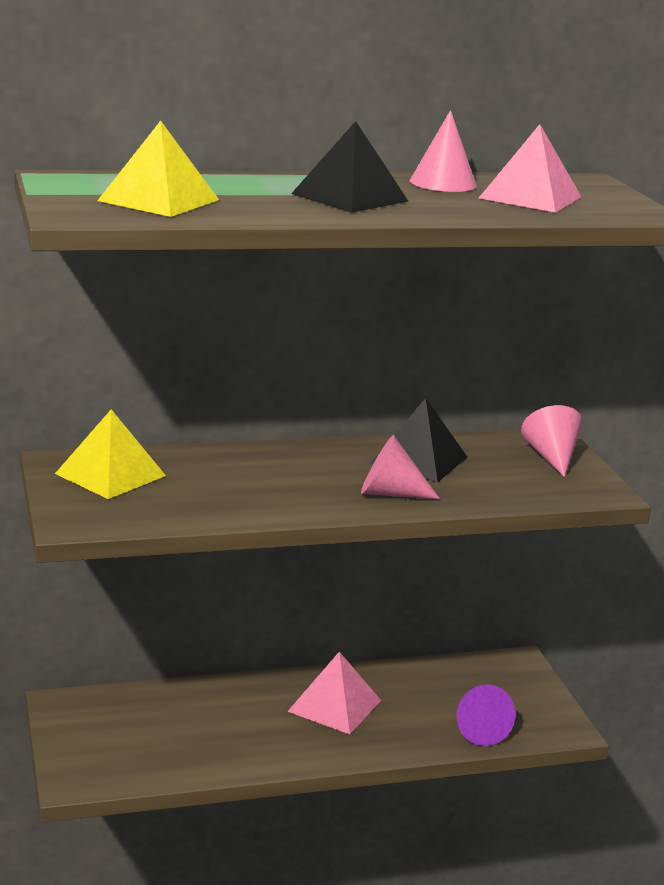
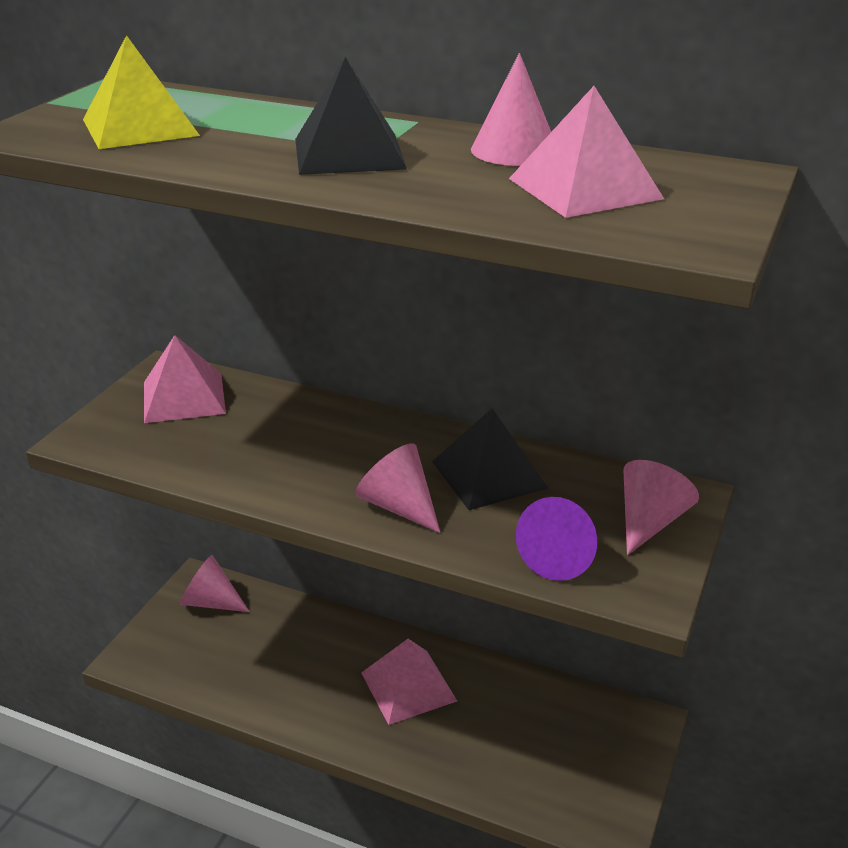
camera: 40 degrees right, 10 degrees up
yellow pyramid [55,409,166,499] -> pink pyramid [144,335,226,423]
purple cone [457,684,515,746] -> purple cone moved to [516,497,597,581]
none -> pink cone [180,555,250,612]

